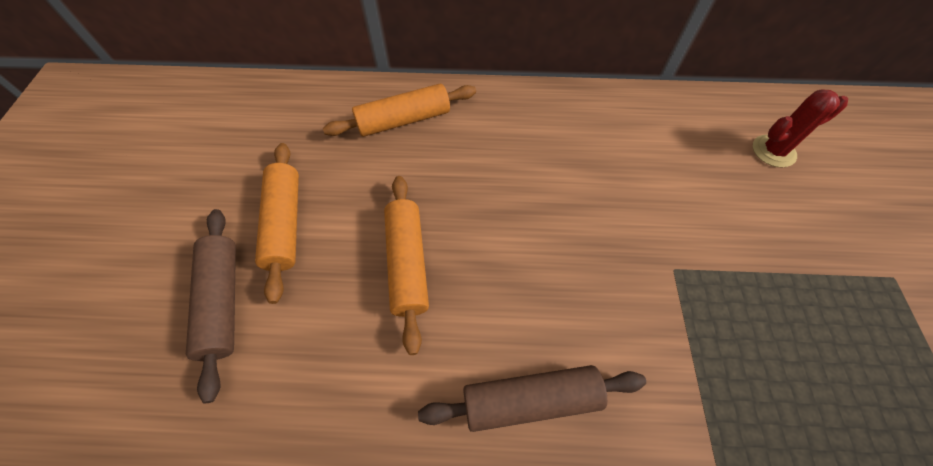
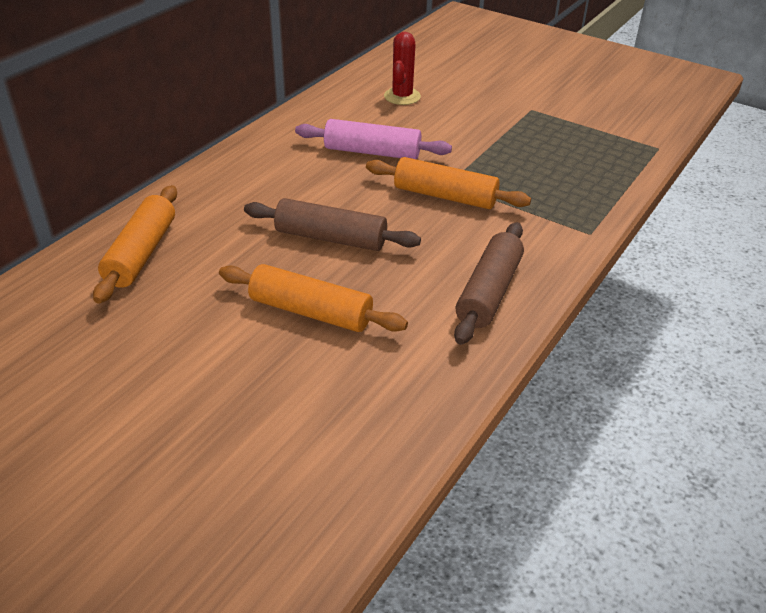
camera: 60 degrees left, 20 degrees down
brown rolling pin [186,209,236,403] -> brown rolling pin moved to [244,198,421,251]
orange rolling pin [255,143,299,304] -> orange rolling pin moved to [366,157,531,209]
none -> pink rolling pin [295,119,452,160]

